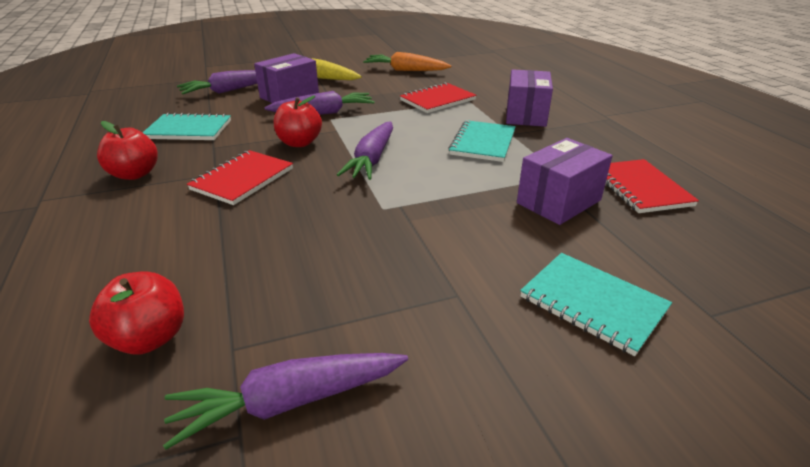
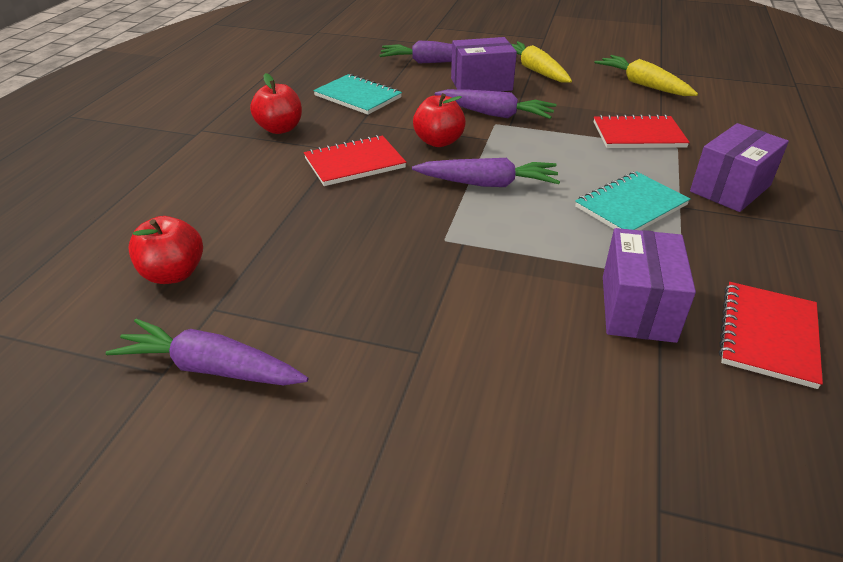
camera: 35 degrees right, 5 degrees up
purple carrot [337,121,393,180] -> purple carrot turned 135 degrees counterclockwise [412,158,560,187]
orange carrot [363,52,451,71] -> yellow carrot [594,55,698,96]
purple box [517,138,613,225] -> purple box turned 75 degrees counterclockwise [603,228,696,343]
turquoise notebook [520,253,672,356] -> none

